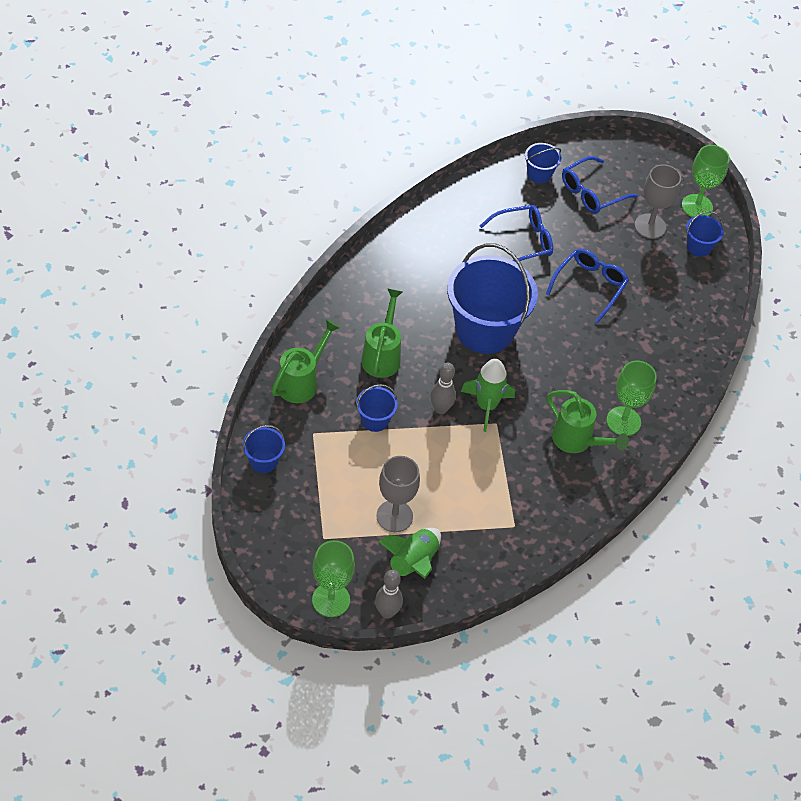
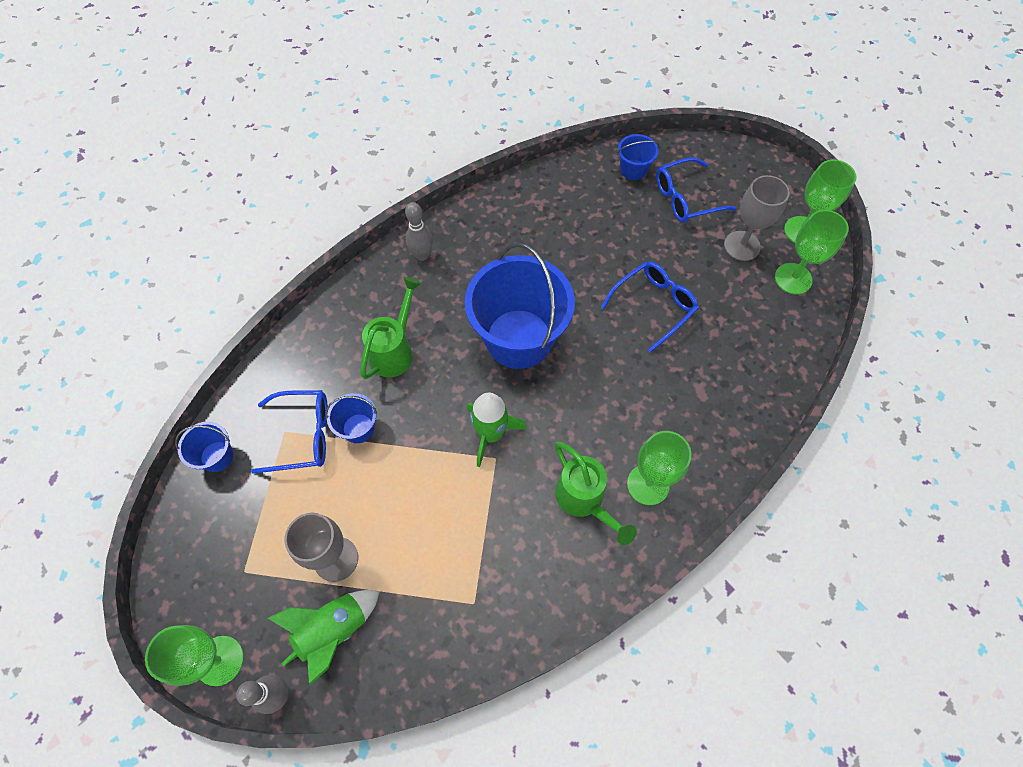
camera: 20 degrees right, 10 degrees up
green watering can [272,319,340,403] -> none
grey bowling pin [430,363,456,414] -> grey bowling pin moved to [405,202,433,261]
blue glasses [480,205,553,261] -> blue glasses moved to [251,390,328,473]
blue bucket [686,211,724,257] -> green goblet [775,210,849,295]

